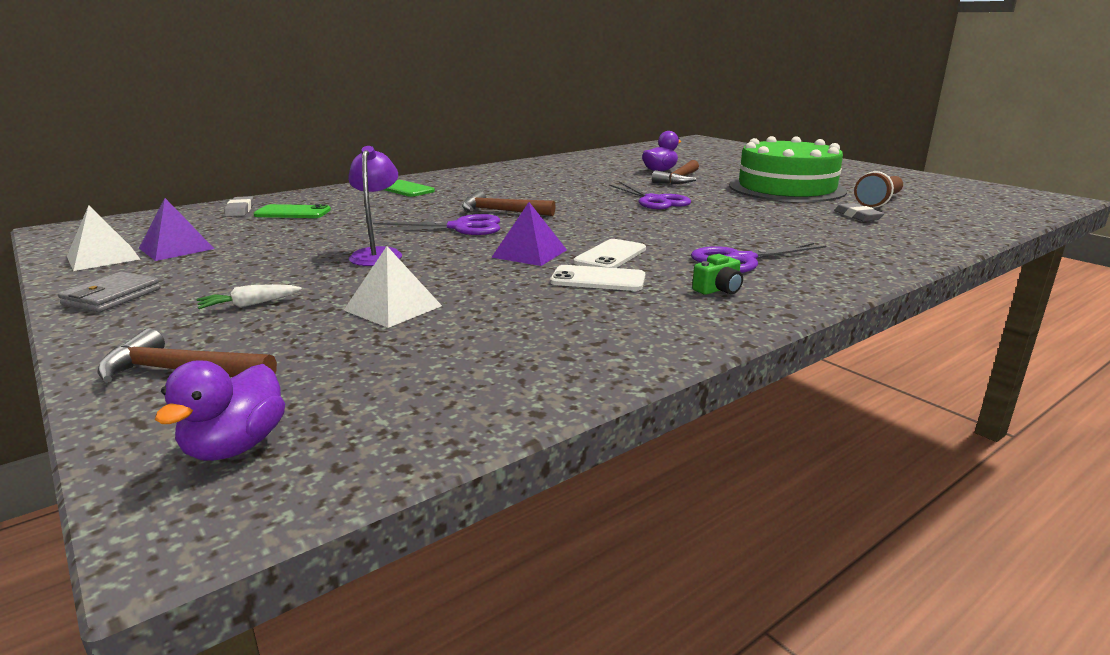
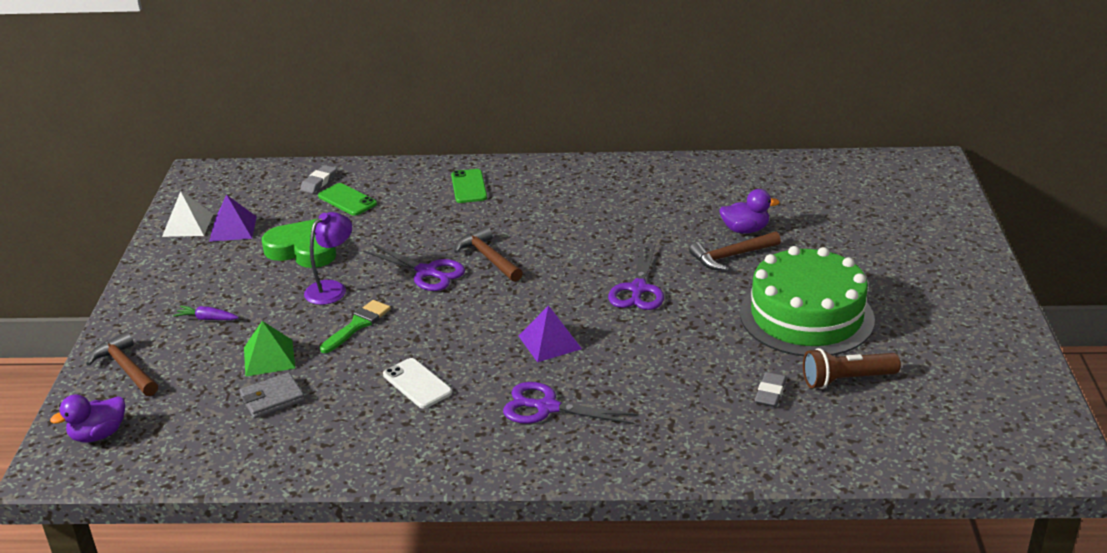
camera: 40 degrees right, 10 degrees up
grey wallet [58,272,161,312] -> grey wallet moved to [240,372,305,418]
white carrot [197,284,302,309] -> purple carrot [173,306,239,320]
white pyramid [344,246,442,328] -> green pyramid [244,321,295,377]
purple pyramid [491,202,567,266] -> purple pyramid moved to [519,305,582,362]
white phone [573,239,646,268] -> none
green camera [692,254,743,295] -> none
none -> green heart [262,219,336,268]
none -> green brush [320,300,391,353]

